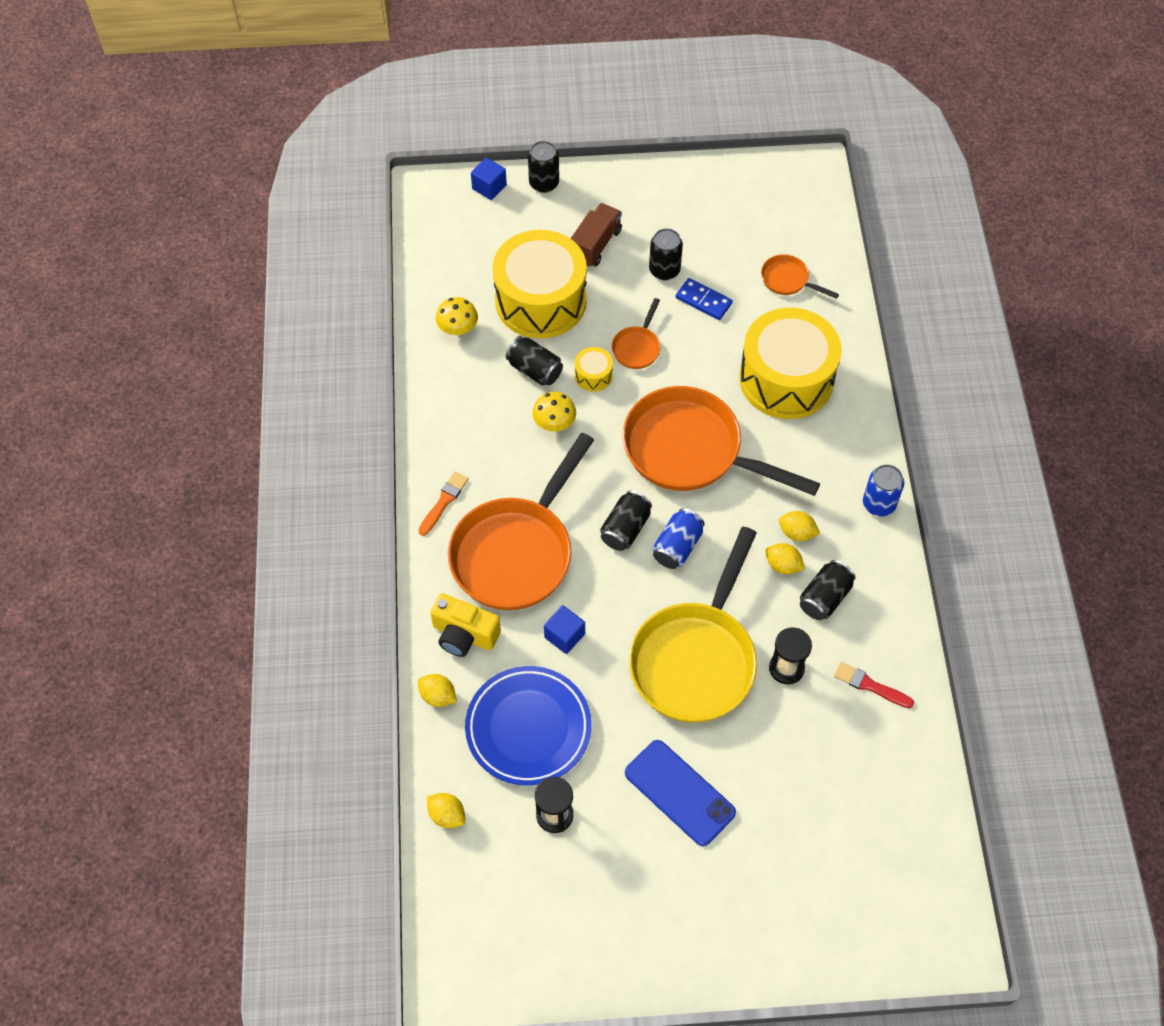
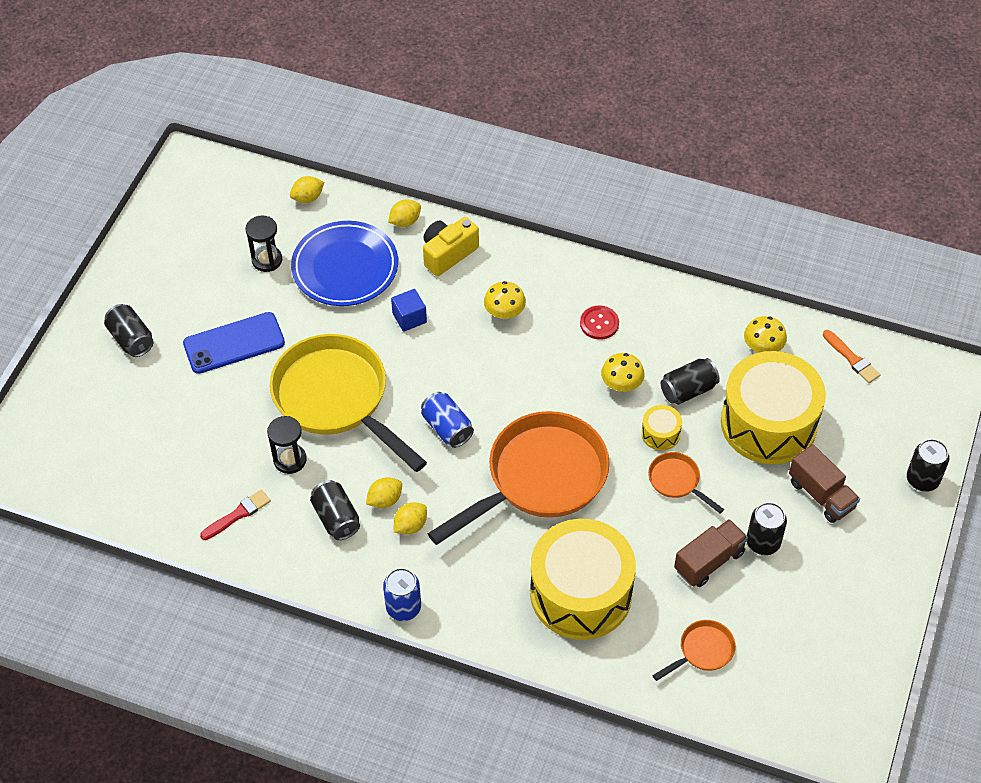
camera: 115 degrees right, 5 degrees down
orange brush [418,471,469,536] -> orange brush moved to [823,330,880,383]
orange pan [448,433,594,610] -> yellow mushroom [484,281,526,319]
blue cube [471,158,507,200] -> none
black can [600,491,652,551] -> black can moved to [104,304,154,357]
blue domino [676,278,733,320] -> brown truck [674,519,748,587]
none -> red button [580,306,619,340]

